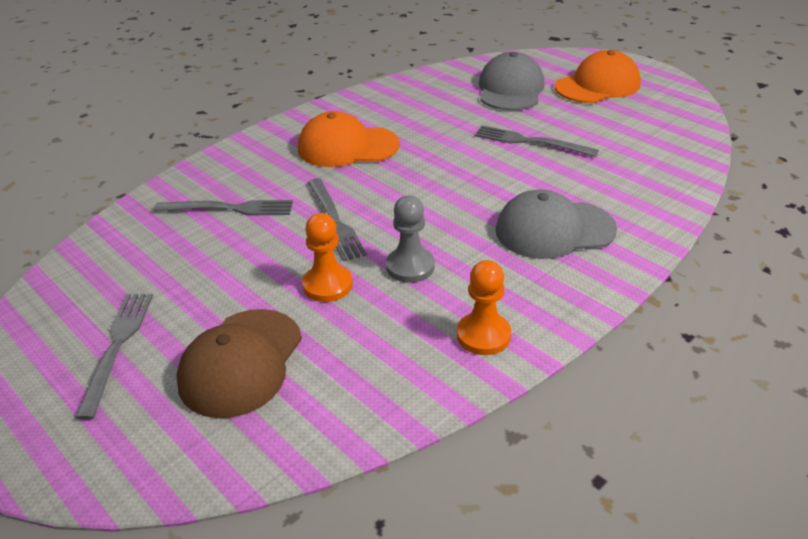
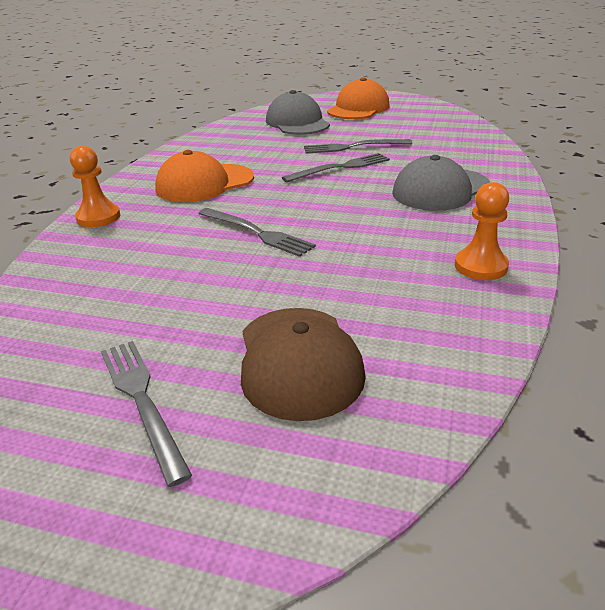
camera: 30 degrees left, 5 degrees down
grey fork [154,200,293,215] -> grey fork moved to [282,153,390,182]
orange pawn [302,213,353,302] -> orange pawn moved to [70,146,120,227]
grey pawn [386,195,435,283] -> none

